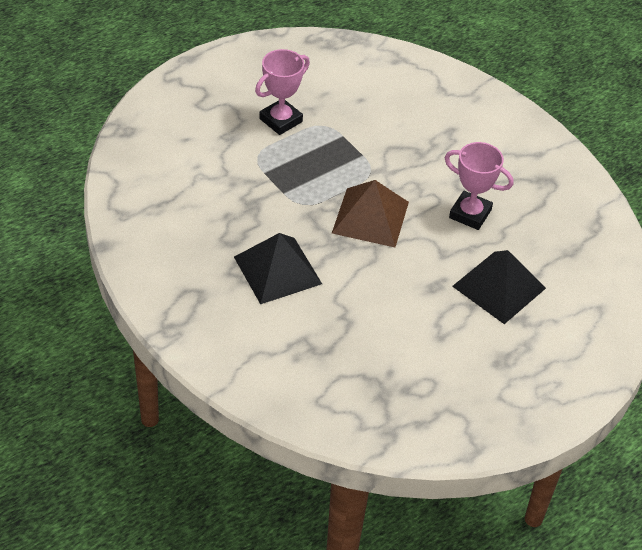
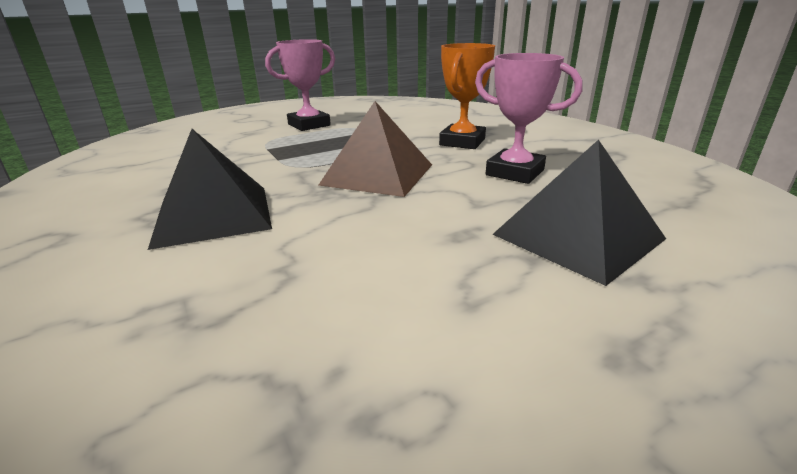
camera: 10 degrees right, 20 degrees down
none -> orange trophy [439,43,495,149]

